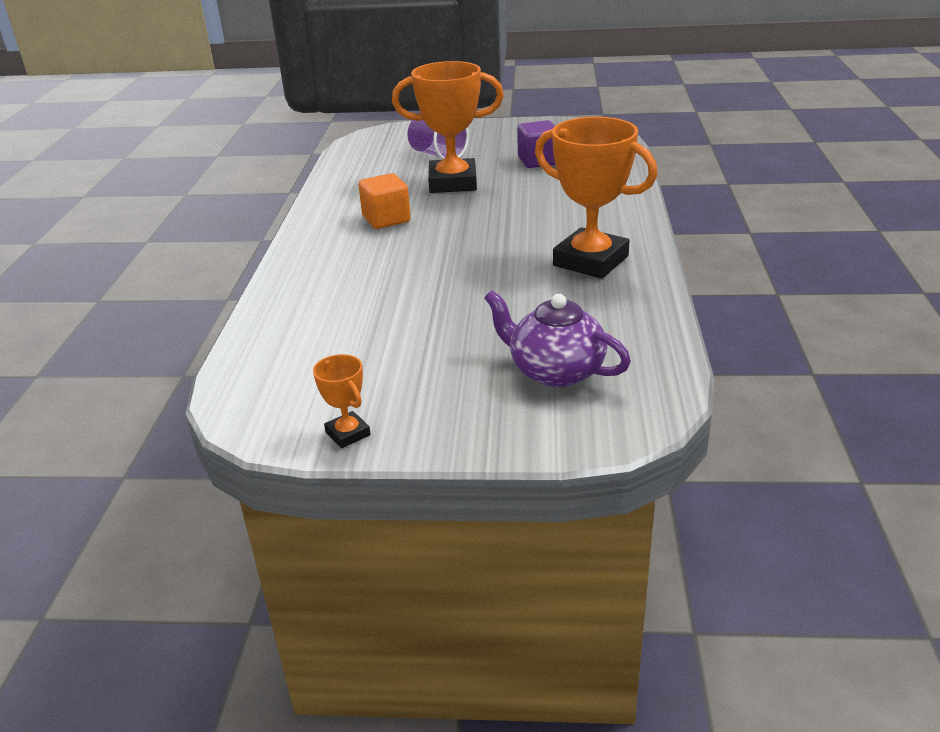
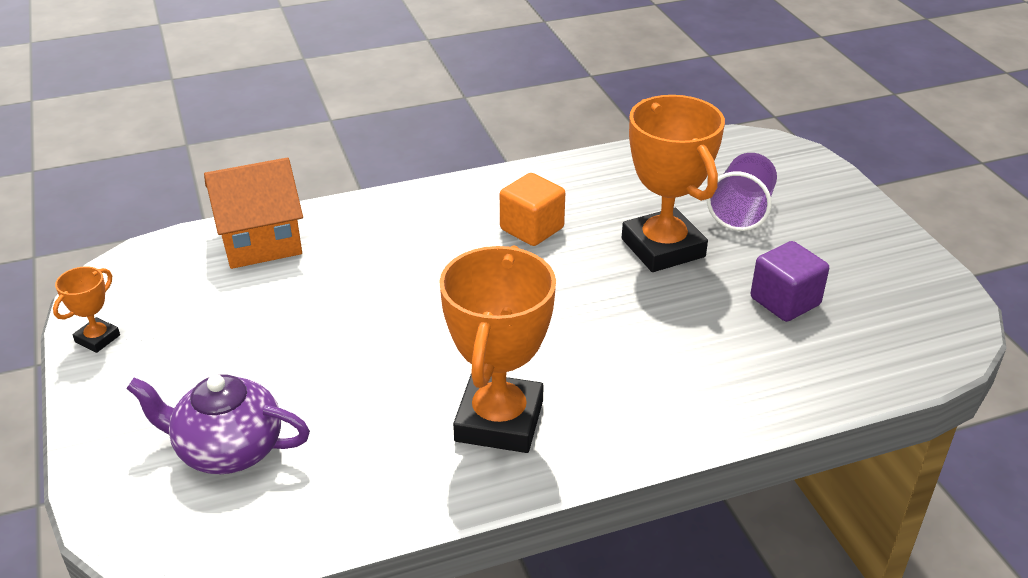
camera: 65 degrees right, 5 degrees up
purple teapot [484,290,631,387] -> purple teapot turned 90 degrees counterclockwise [126,374,310,474]
none -> orange house [204,158,303,269]

